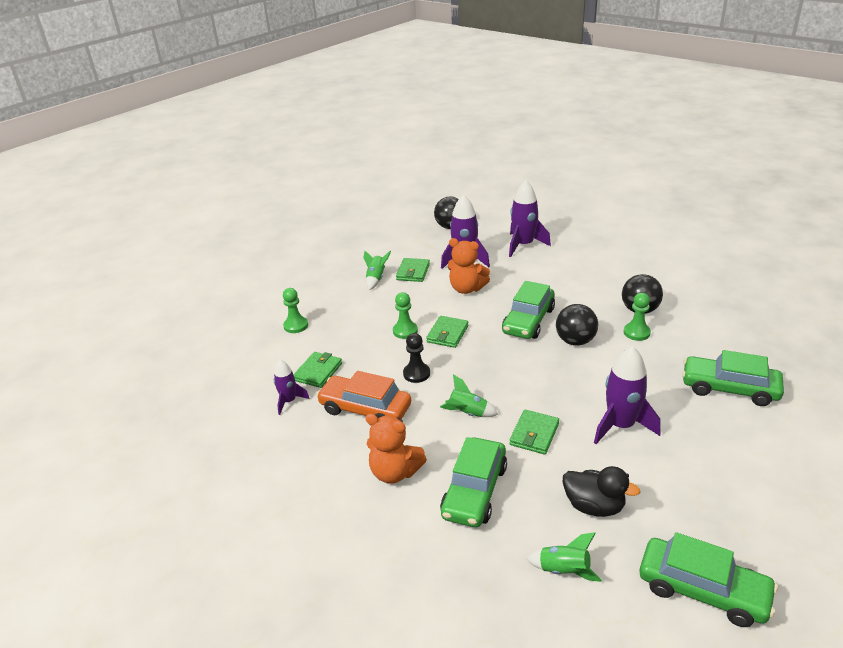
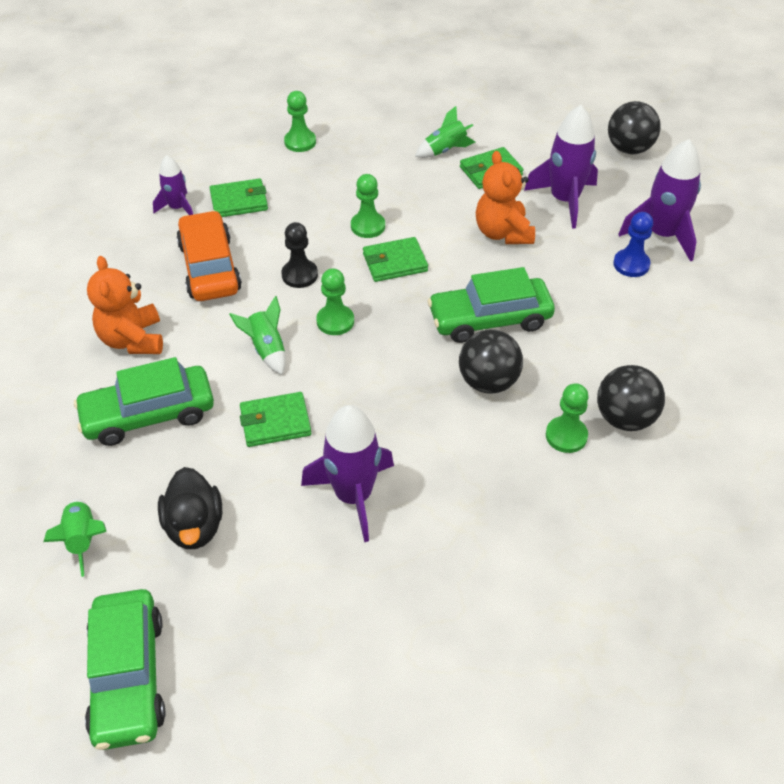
camera: 50 degrees right, 15 degrees up
green car [682,350,784,406] -> none
none -> green pawn [316,268,354,335]
none -> blue pawn [613,212,653,277]

